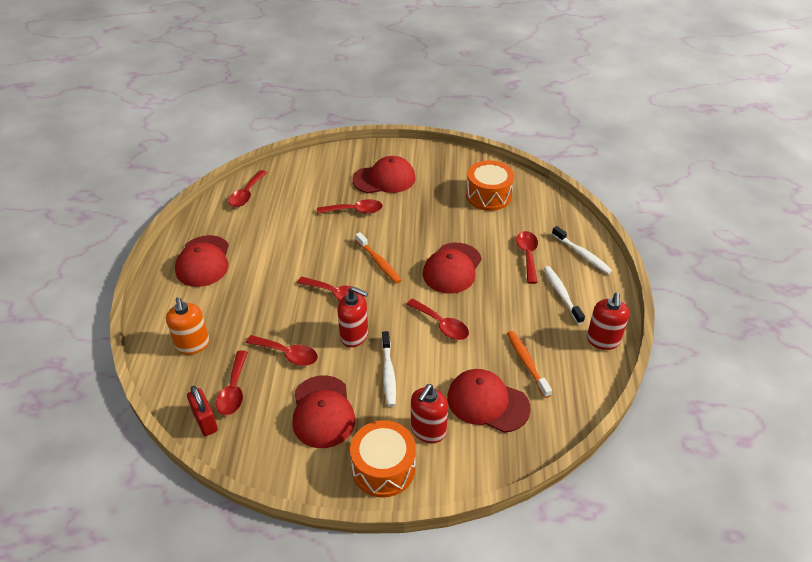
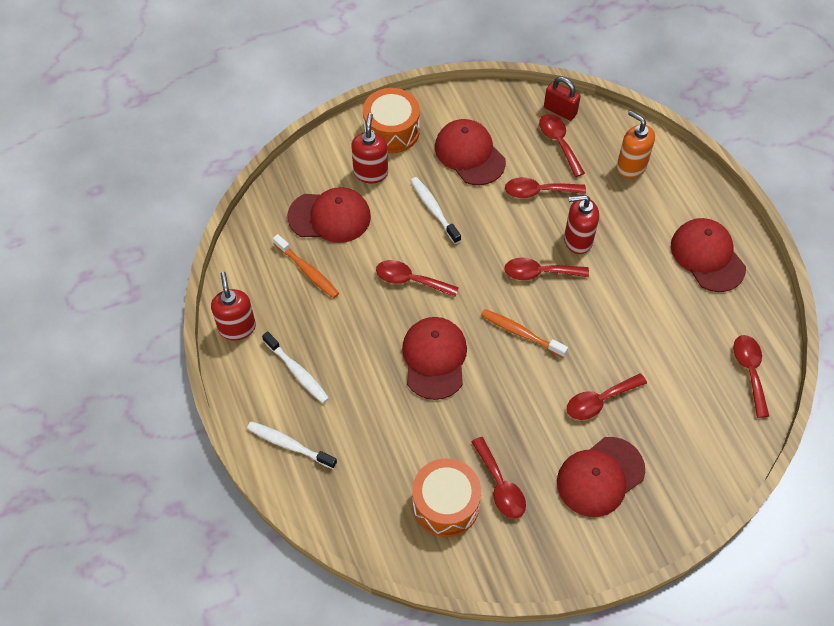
camera: 155 degrees right, 15 degrees up
red soap dispenser [338,287,368,347] -> red soap dispenser moved to [564,195,599,254]
red spoon [516,231,538,284] -> red spoon moved to [471,437,526,519]

